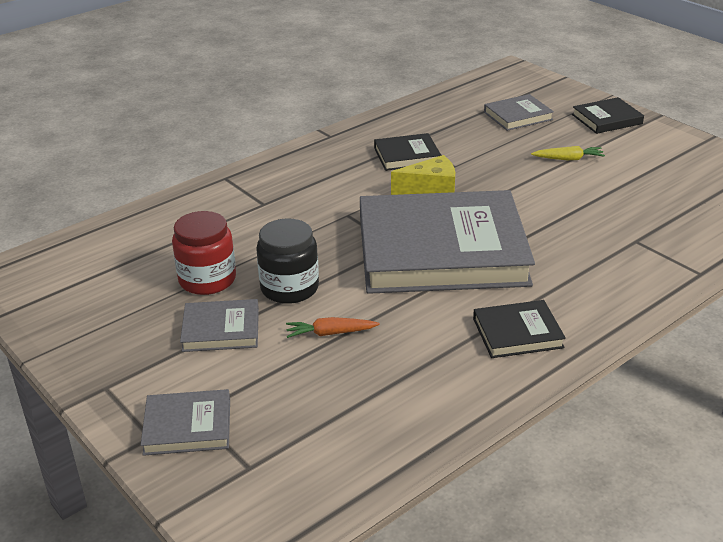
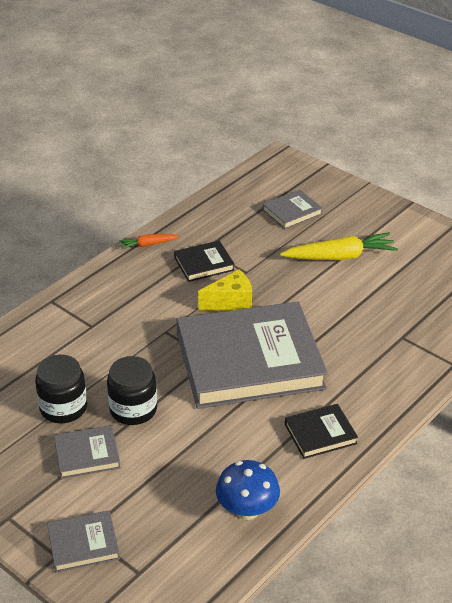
camera: 10 degrees left, 5 degrees up
red jar [172,211,236,295] -> black jar [35,355,87,423]
orange carrot [286,317,380,338] -> orange carrot moved to [119,234,179,249]
yellow carrot [531,146,605,160] -> yellow carrot [280,233,398,260], size x1.92
black book [572,97,644,134] -> none
none -> blue mushroom [216,460,280,520]

